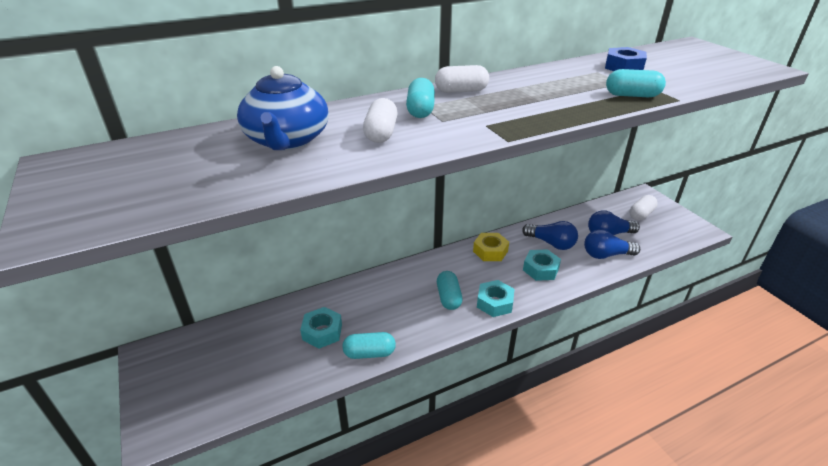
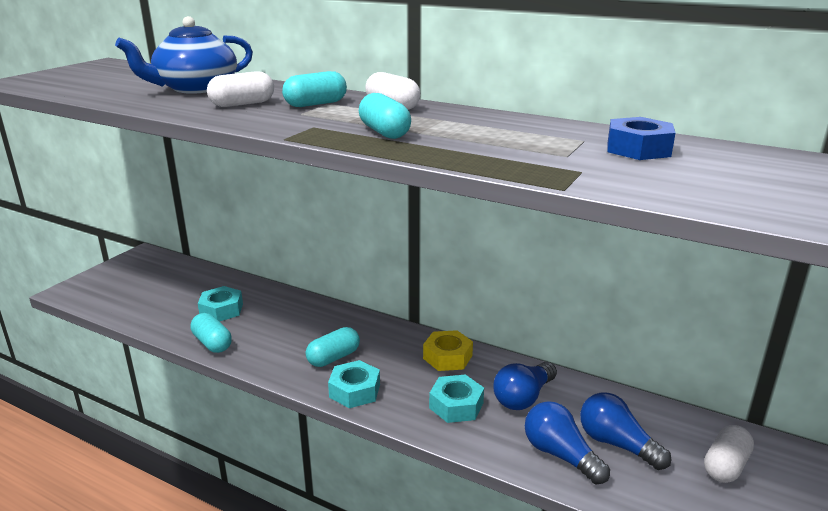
camera: 55 degrees right, 10 degrees down
blue light bulb [522,221,578,250] -> blue light bulb turned 45 degrees clockwise [493,362,557,410]
turquoise capsule [606,69,666,97] -> turquoise capsule moved to [359,93,411,139]
white capsule [629,195,658,221] -> white capsule turned 60 degrees counterclockwise [704,425,754,483]

